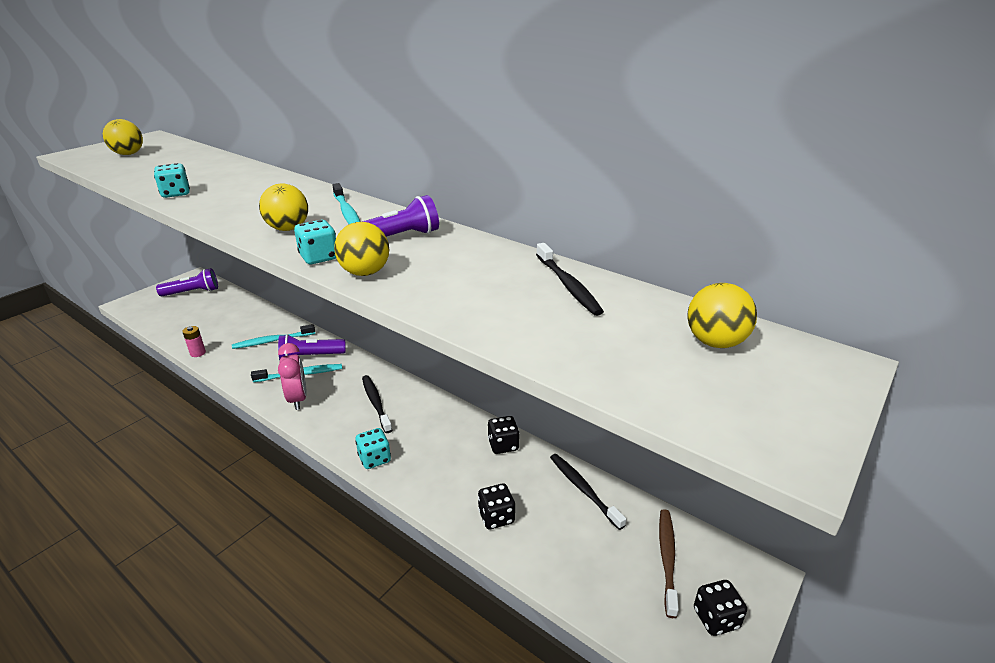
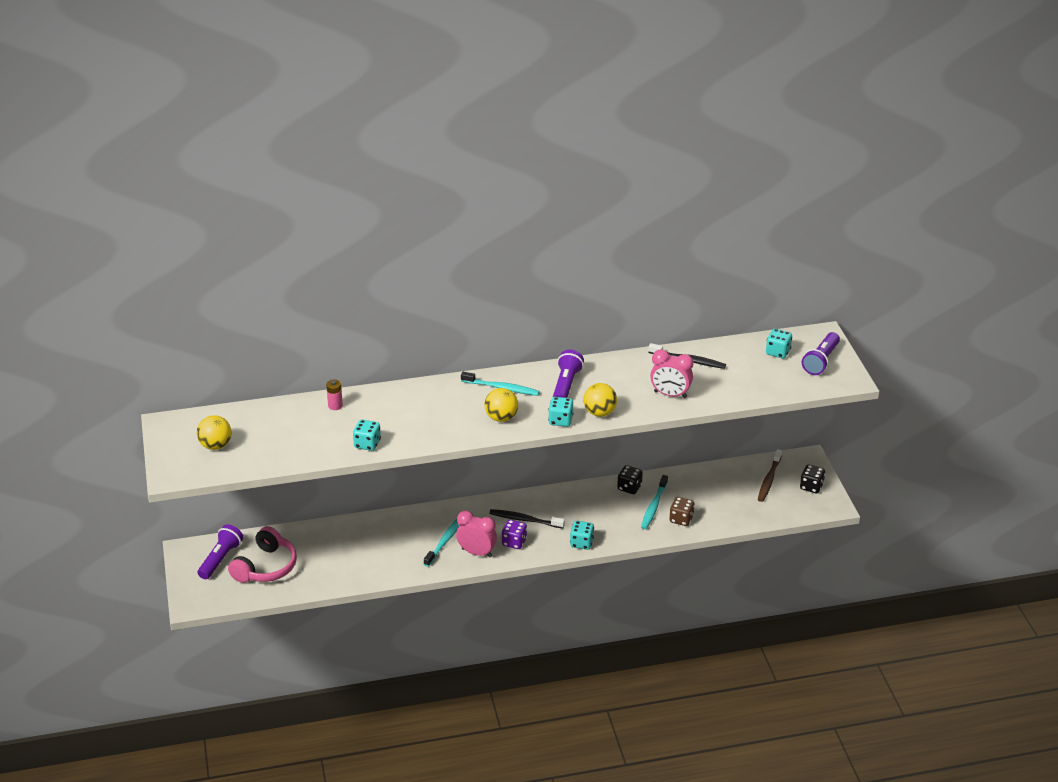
camera: 50 degrees left, 5 degrees up
pink battery [182,326,206,357] -> pink battery moved to [326,379,343,410]
turquoise toothbrush [232,324,315,349] -> turquoise toothbrush moved to [641,475,668,529]
purple flashlight [278,334,346,360] -> purple flashlight moved to [802,332,840,375]
black dice [478,483,515,529] -> brown dice [669,497,695,526]
black toothbrush [550,454,626,530] -> none
brown toothbrush [659,510,679,618] -> brown toothbrush turned 120 degrees counterclockwise [758,449,782,502]
yellow ball [687,283,757,348] -> turquoise dice [766,329,792,358]
none -> pink headphones [228,526,297,583]
none -> purple dice [502,520,527,549]
none -> pink clock [650,349,693,398]

